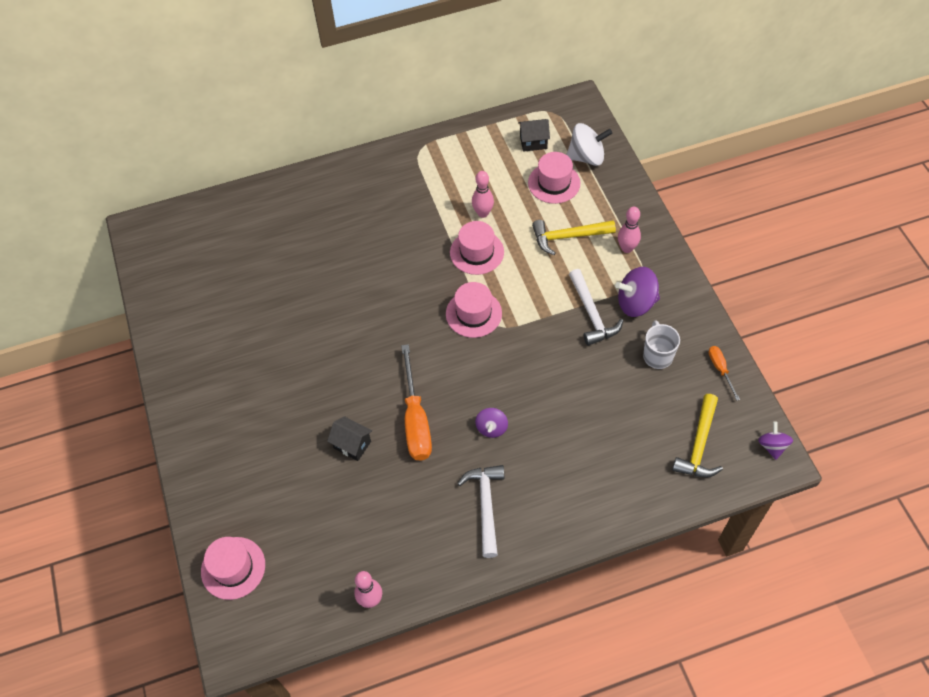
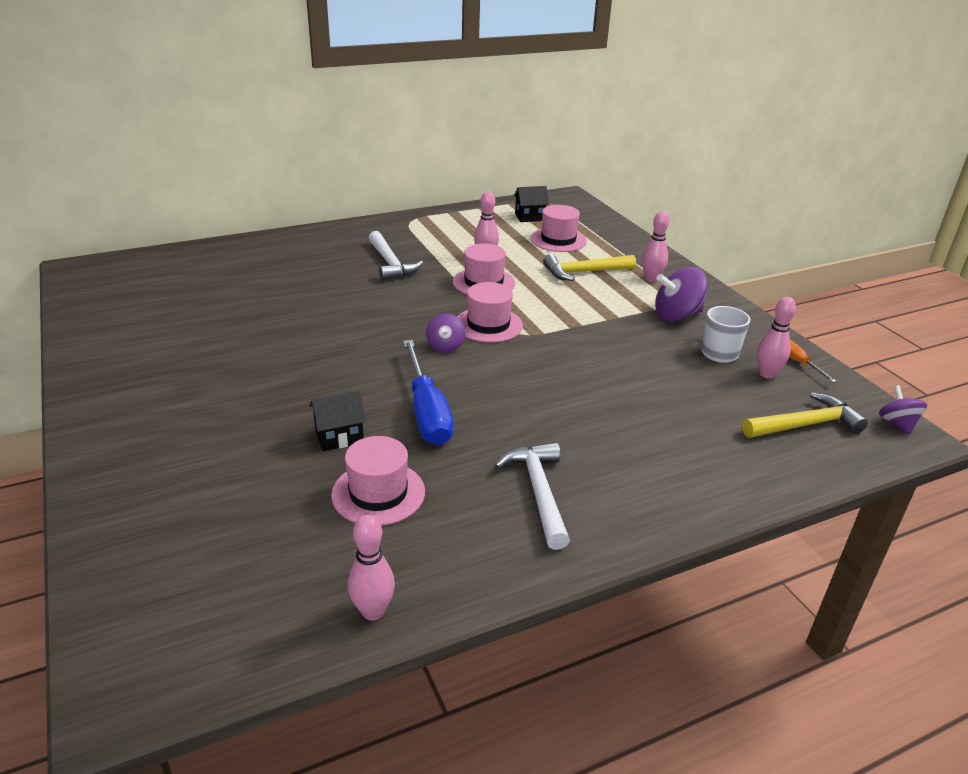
camera: 10 degrees left, 25 degrees down
pink hat [201,537,265,600] -> pink hat moved to [331,436,425,526]
black house [327,416,372,461] -> black house turned 45 degrees counterclockwise [309,391,366,451]
orange screwdriver [401,344,432,461] -> blue screwdriver [403,340,454,445]
purple spinning top [475,408,508,438] -> purple spinning top moved to [426,314,465,353]
white spinning top [566,123,612,166] -> none
white hammer [569,269,623,346] -> white hammer moved to [369,231,423,281]
yellow hammer [672,394,723,478] -> yellow hammer turned 120 degrees counterclockwise [742,392,868,438]
none -> pink bowling pin [757,297,796,379]

